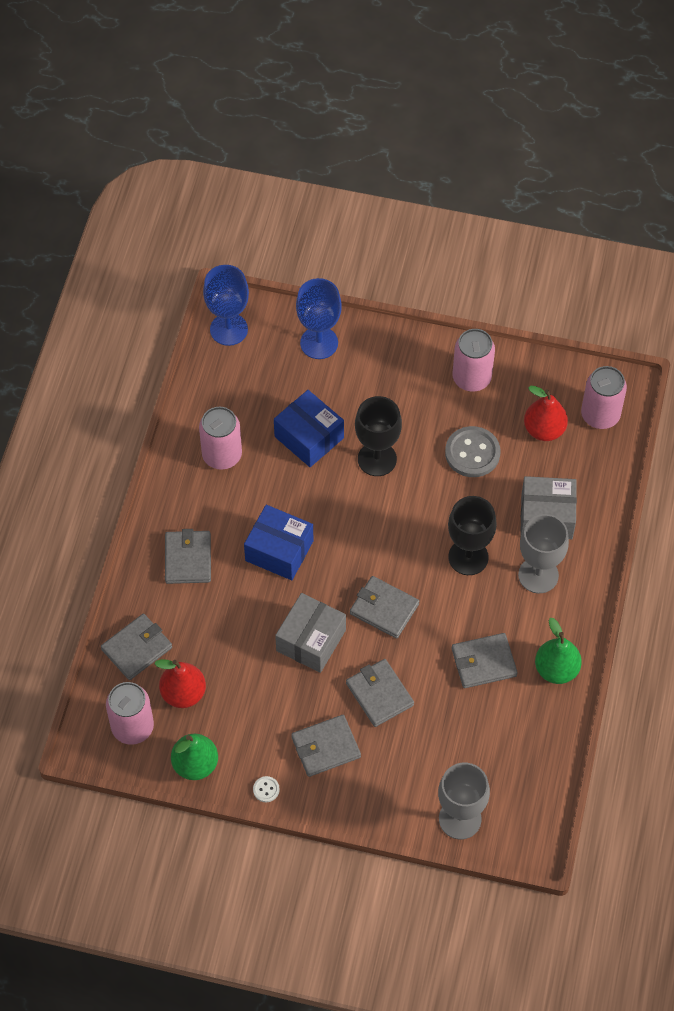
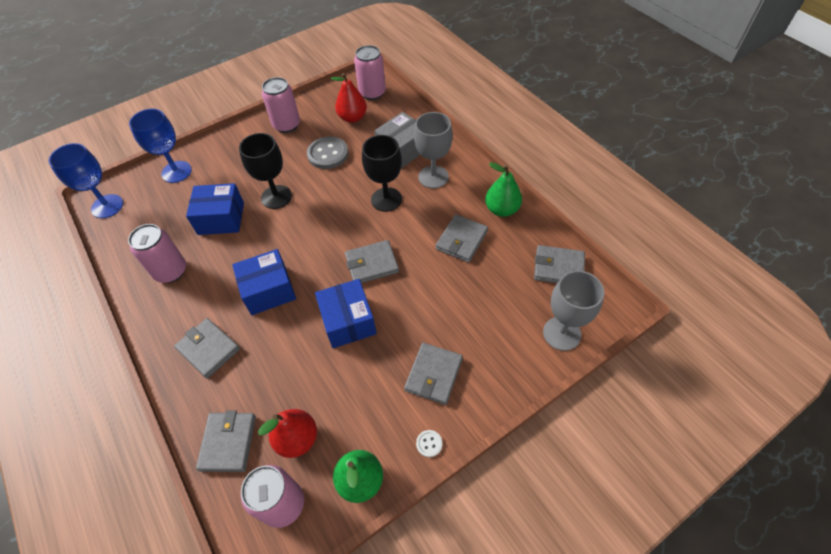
camera: 45 degrees left, 5 degrees down
grey box [275,593,346,673] -> blue box [315,279,377,348]
grey wallet [346,659,414,727] -> grey wallet moved to [534,245,585,283]

